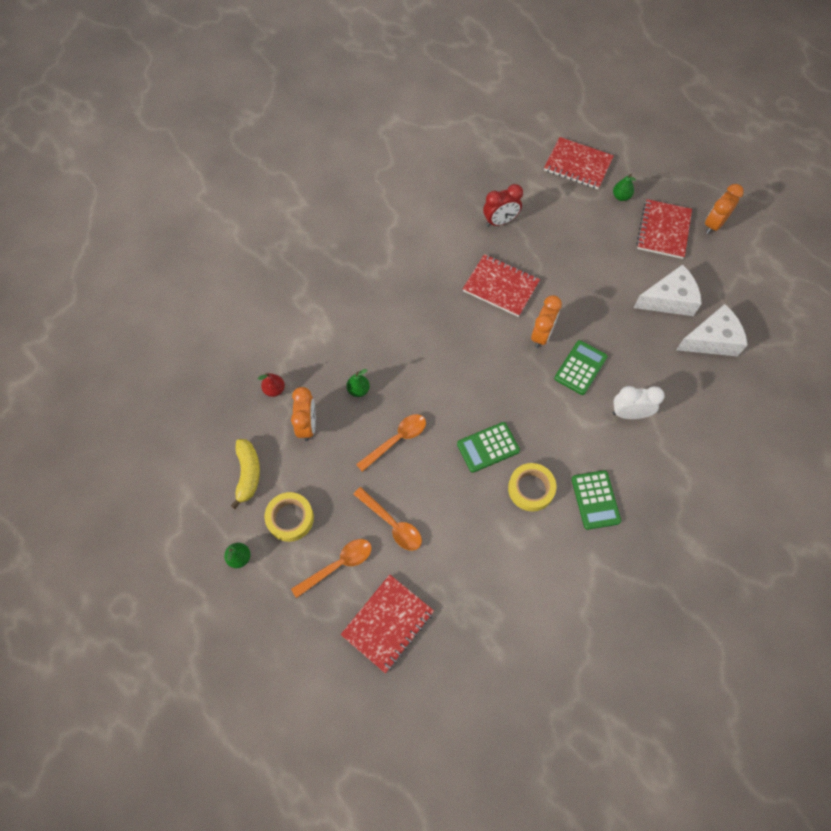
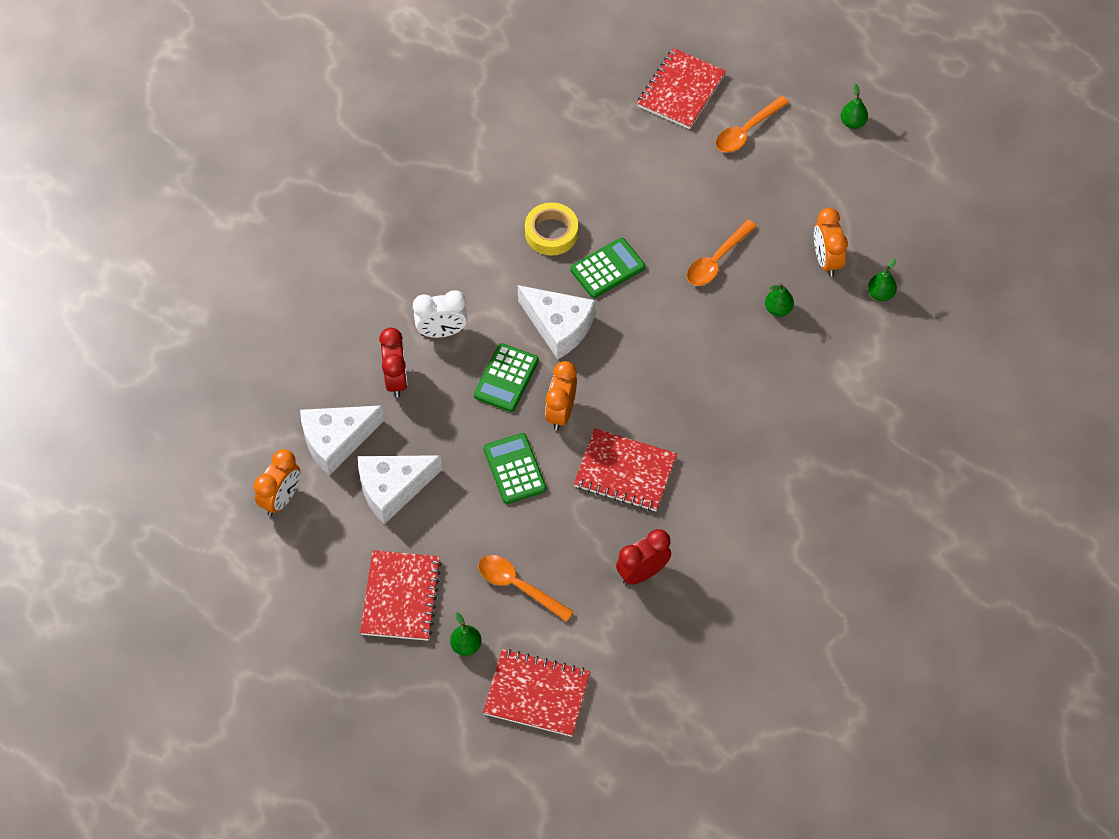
camera: 170 degrees right, 5 degrees down
yellow banana [231,439,260,509] -> none
red pear [258,373,285,397] -> green pear [868,258,897,301]
yellow tape [265,492,314,542] -> none
orange spoon [354,487,422,551] -> orange spoon moved to [478,555,574,622]
green calculator [571,470,621,530] -> green calculator moved to [484,433,546,504]
orange clock [705,184,744,234] -> orange clock moved to [254,449,300,516]
none -> red clock [379,328,408,398]
none -> white cheese [518,285,595,360]

